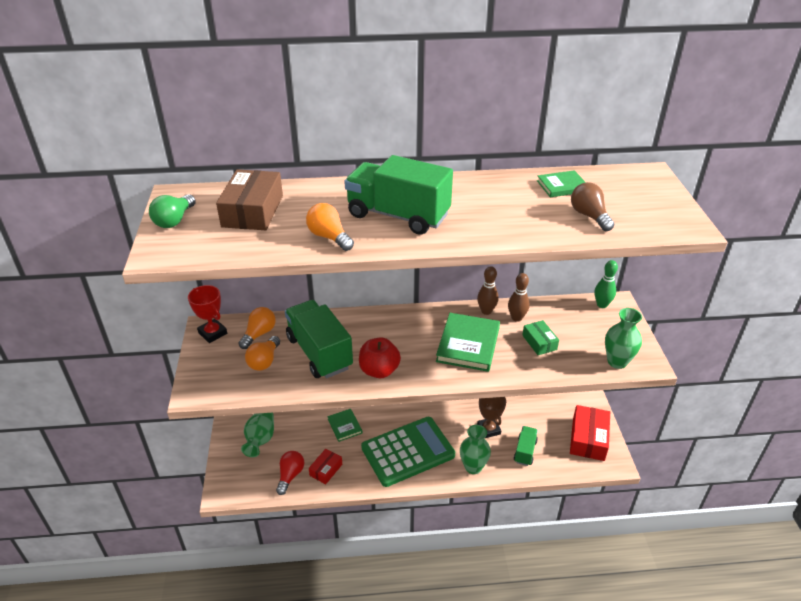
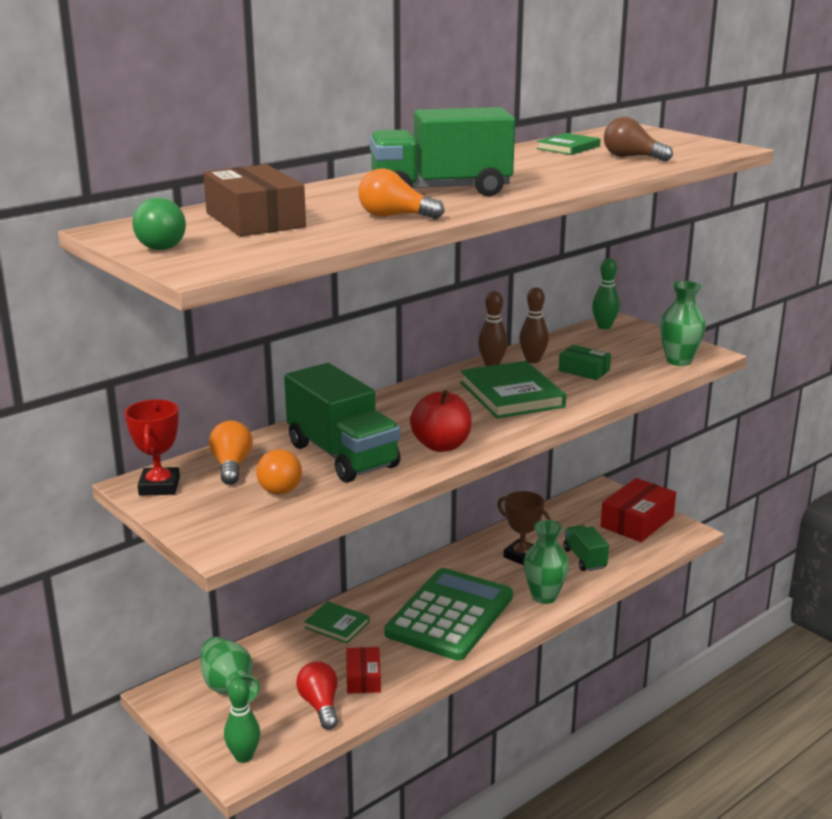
camera: 35 degrees left, 15 degrees down
red trophy [188,285,227,343] -> red trophy turned 75 degrees clockwise [125,399,180,496]
green truck [285,300,353,378] -> green truck turned 150 degrees counterclockwise [284,363,401,483]
red box [570,405,610,461] -> red box turned 60 degrees clockwise [600,478,676,542]
none -> green bowling pin [224,678,260,763]

